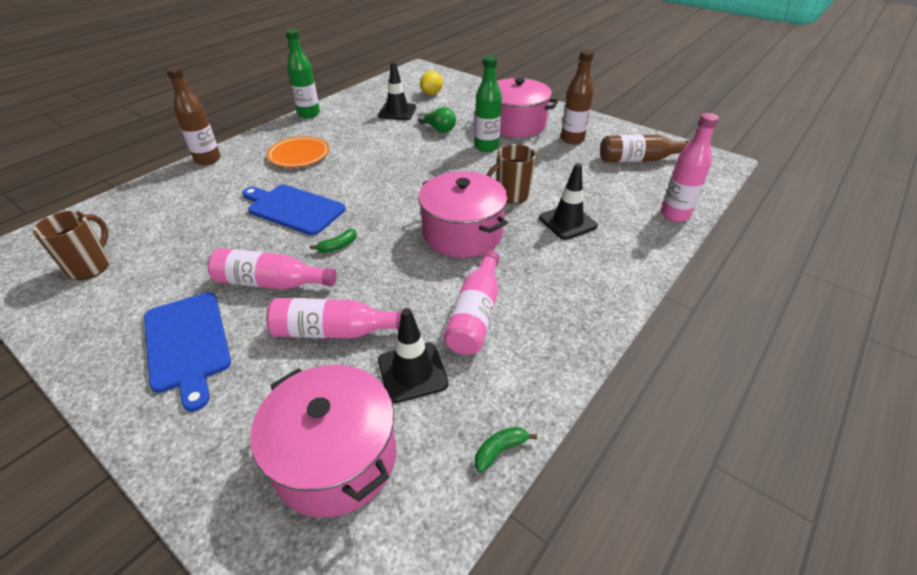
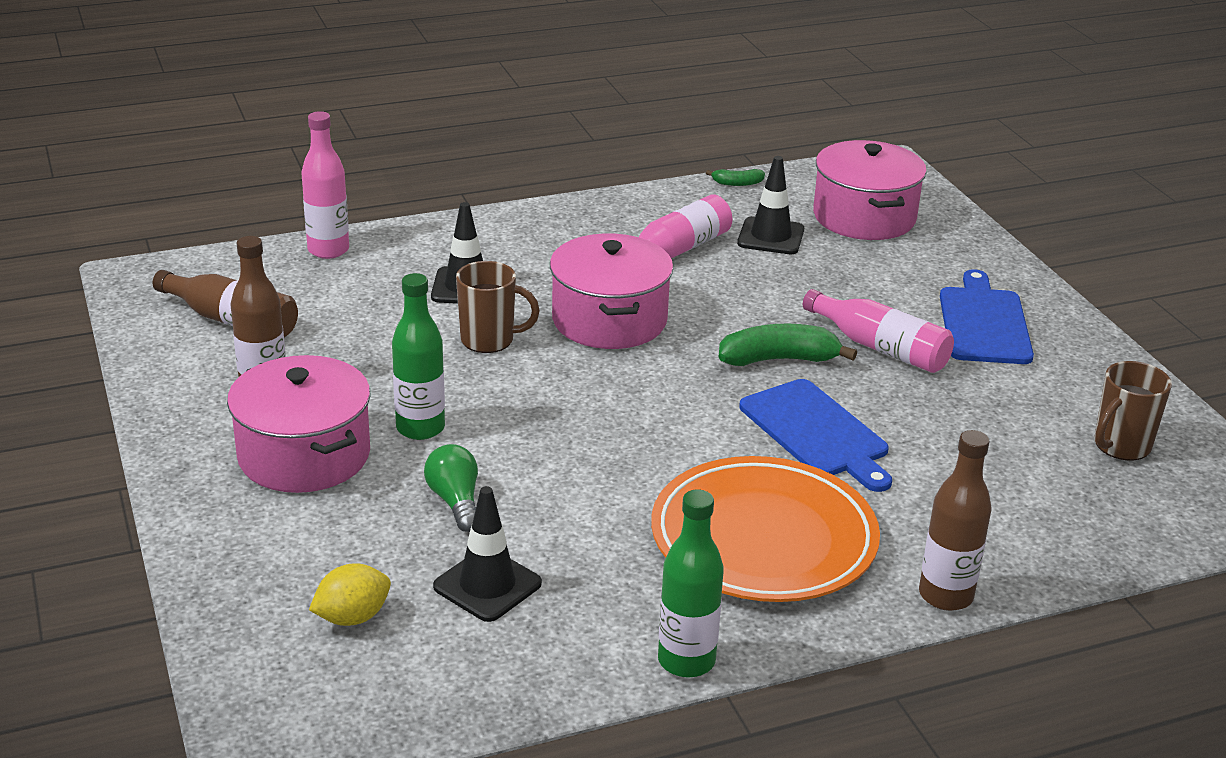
camera: 150 degrees left, 10 degrees down
pink bottle [266,298,402,339] -> none
orange plate [267,136,329,167] -> orange plate [651,456,880,602], size x1.78
green banana [310,229,357,253] -> green banana [718,324,857,366], size x1.96

